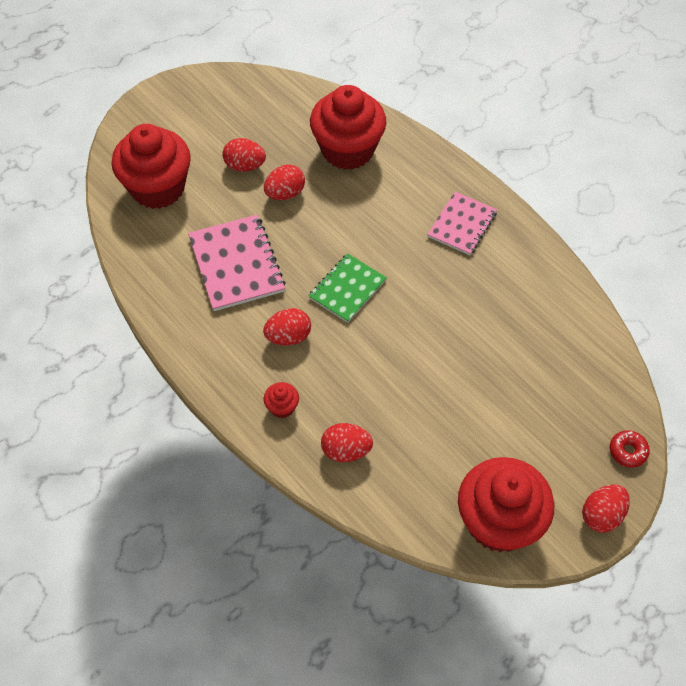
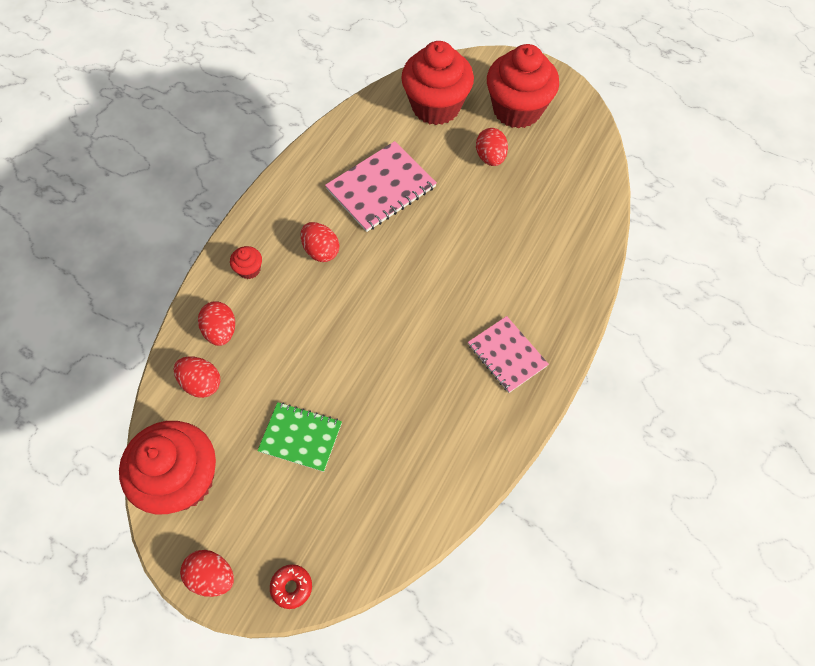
camera: 70 degrees right, 5 degrees up
red egg [264,165,305,200] -> red egg moved to [174,356,221,398]
green notebook [308,253,387,323] -> green notebook moved to [257,402,342,472]
red cupcake [310,85,386,170] -> red cupcake moved to [487,44,559,129]
pink notebook [427,192,497,255] -> pink notebook turned 45 degrees clockwise [468,316,549,393]

